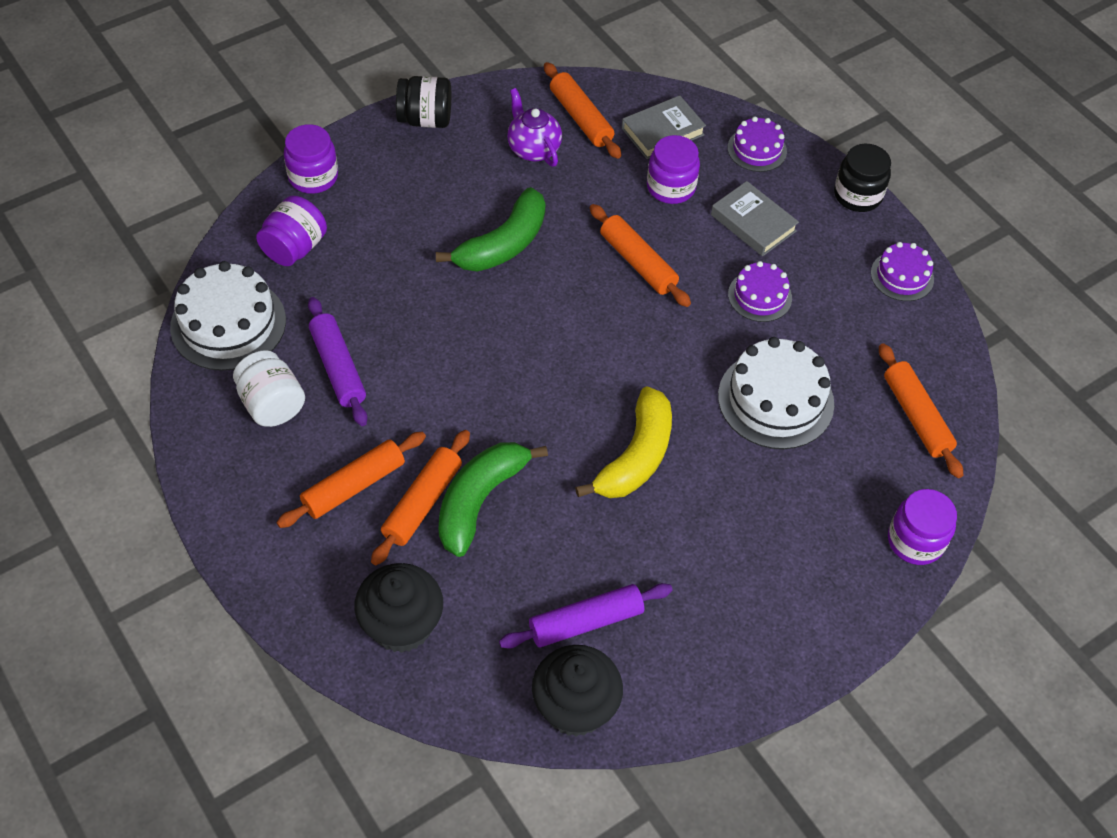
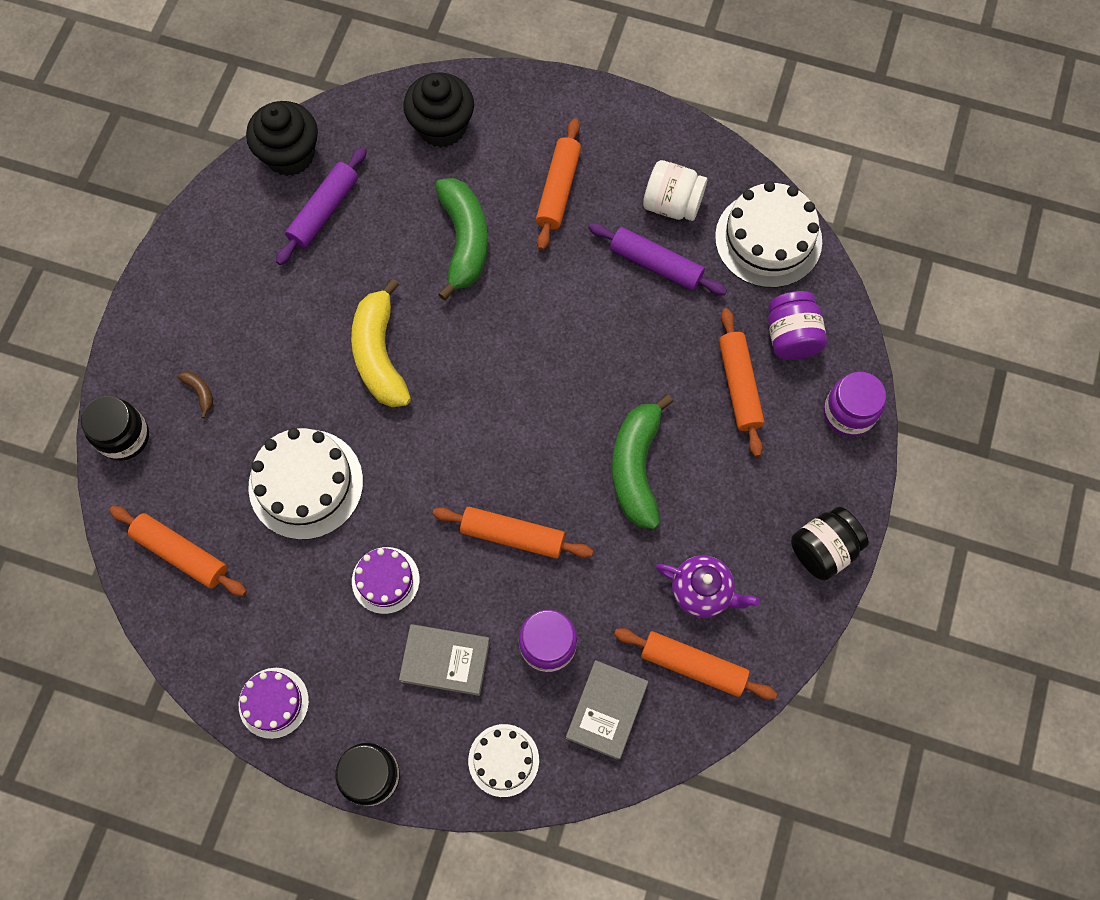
camera: 145 degrees right, 15 degrees up
orange rolling pin [371,430,470,566] -> orange rolling pin moved to [719,308,765,457]
purple cake [728,117,787,172] -> white cake [468,724,539,797]
purple jar [888,489,957,565] -> black jar [81,396,149,461]
none -> brown banana [178,371,213,418]

